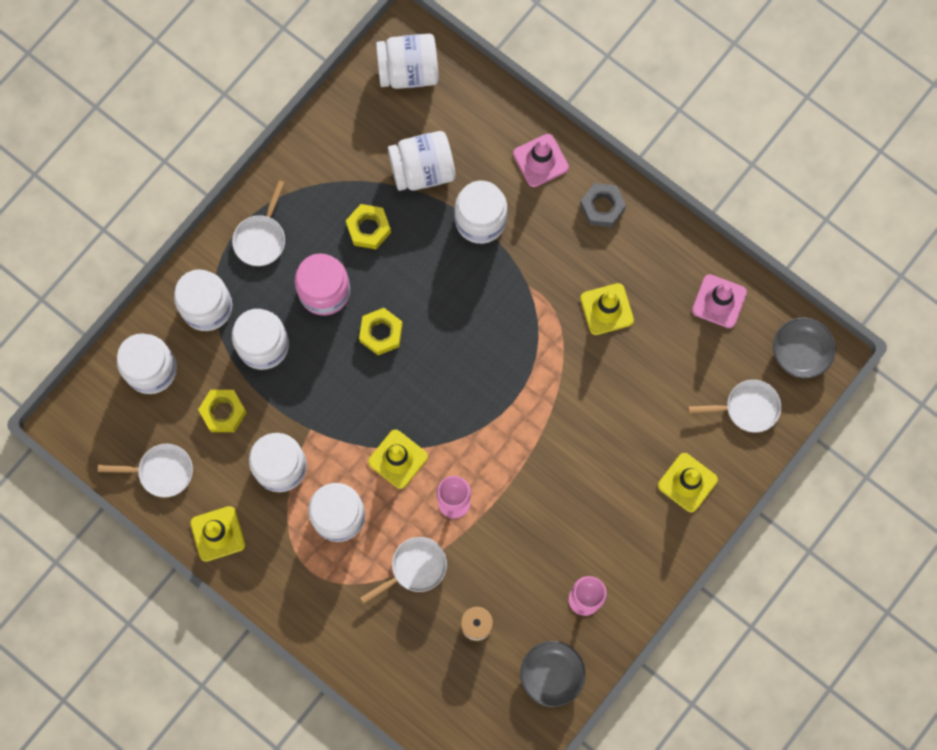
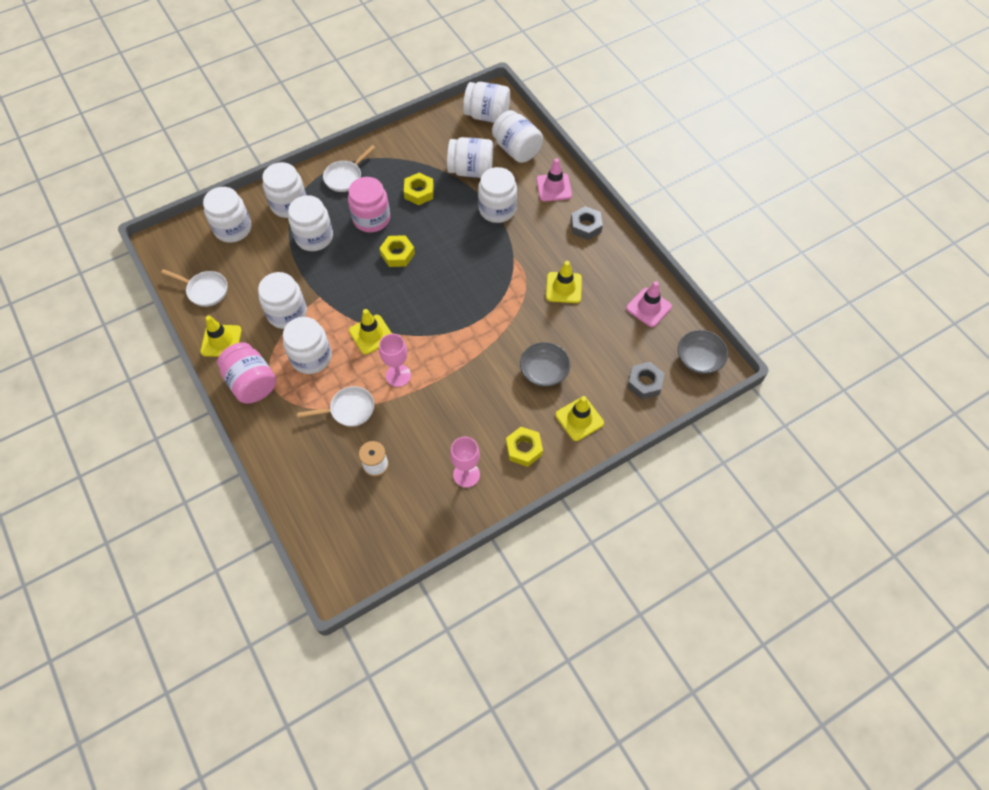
camera: 20 degrees right, 15 degrees down
yellow nut [198,390,247,432] -> yellow nut moved to [506,427,543,467]
grey bowl [520,641,585,707] -> grey bowl moved to [520,342,570,387]
white pan [688,380,781,433] -> grey nut [627,362,665,399]
none -> pink jar [217,342,276,403]
none -> white jar [492,110,543,163]

